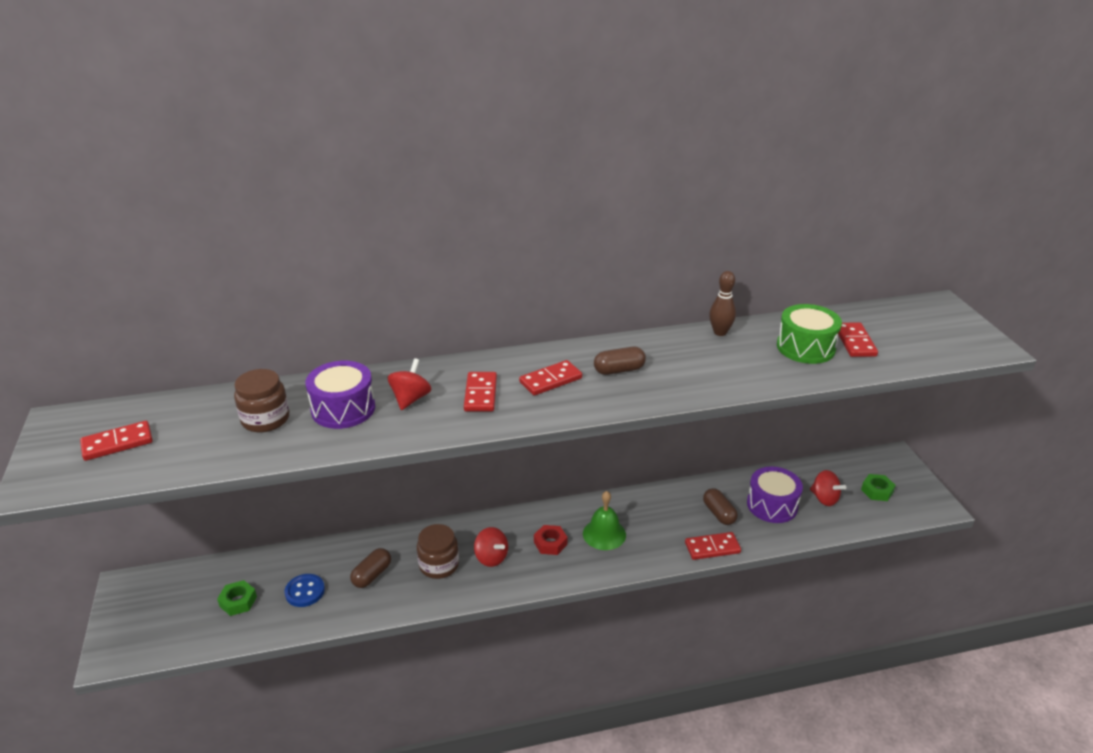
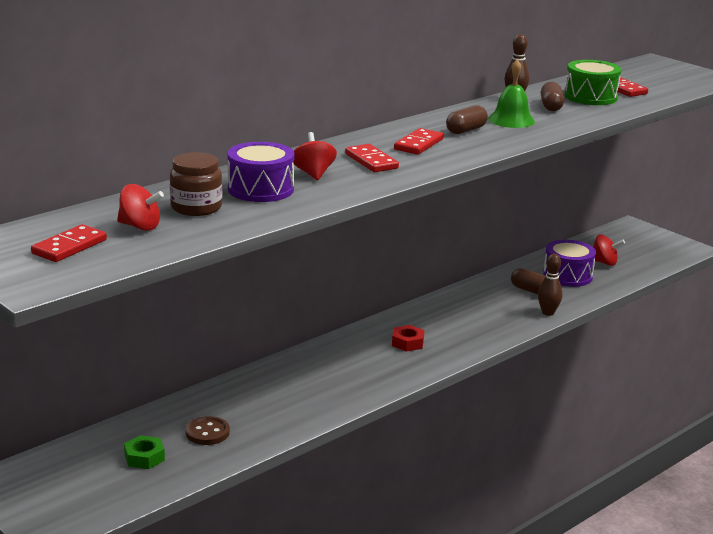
camera: 30 degrees left, 10 degrees down
blue button [285,574,325,607] -> brown button [185,416,230,445]
brown capsule [350,548,391,588] -> brown capsule moved to [541,82,564,111]
brown jar [417,524,459,579] -> none
red spinning top [474,527,508,567] -> red spinning top moved to [117,184,164,231]
green bell [583,491,626,550] -> green bell moved to [488,59,535,128]
red domino [685,532,741,560] -> brown bowling pin [538,254,562,316]
green nut [861,474,896,501] -> none

